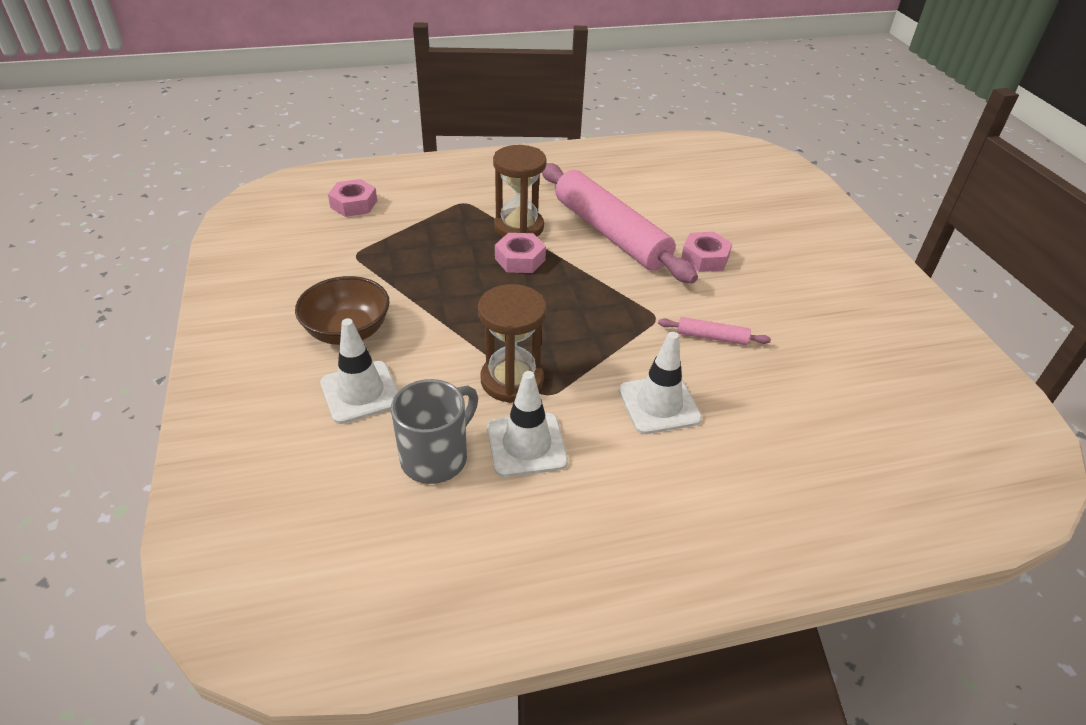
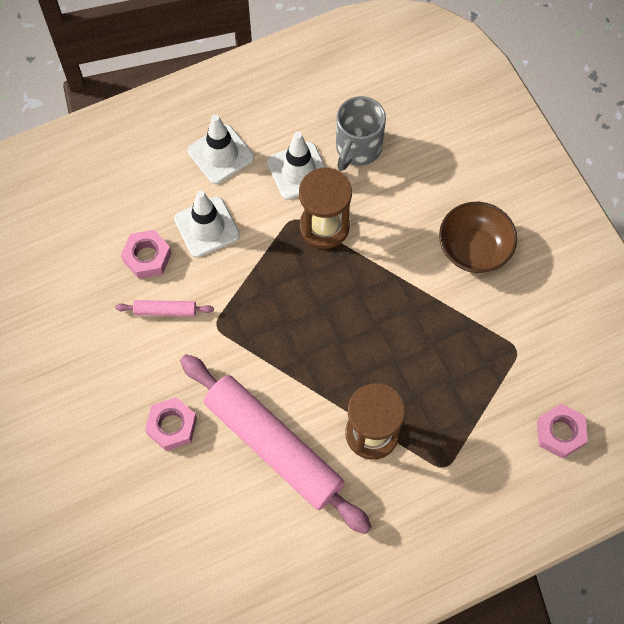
camera: 170 degrees right, 25 degrees up
white traffic cone [320,318,398,424] -> white traffic cone moved to [188,114,254,184]
pink nut [495,233,546,273] -> pink nut moved to [121,230,172,279]

